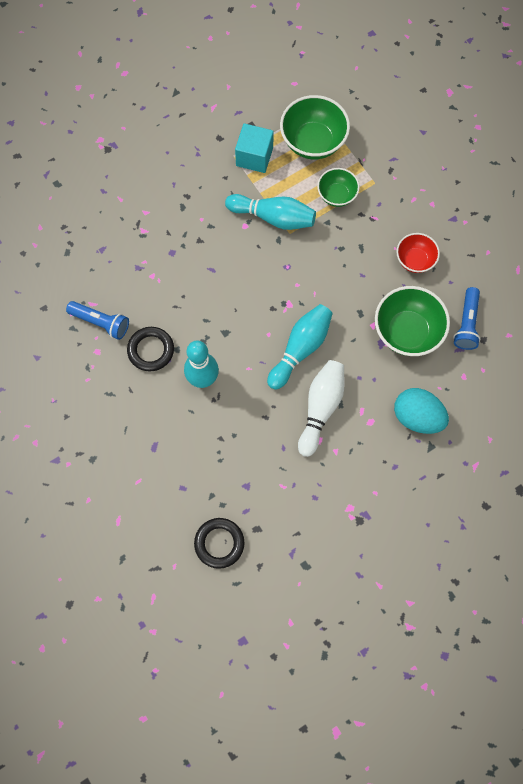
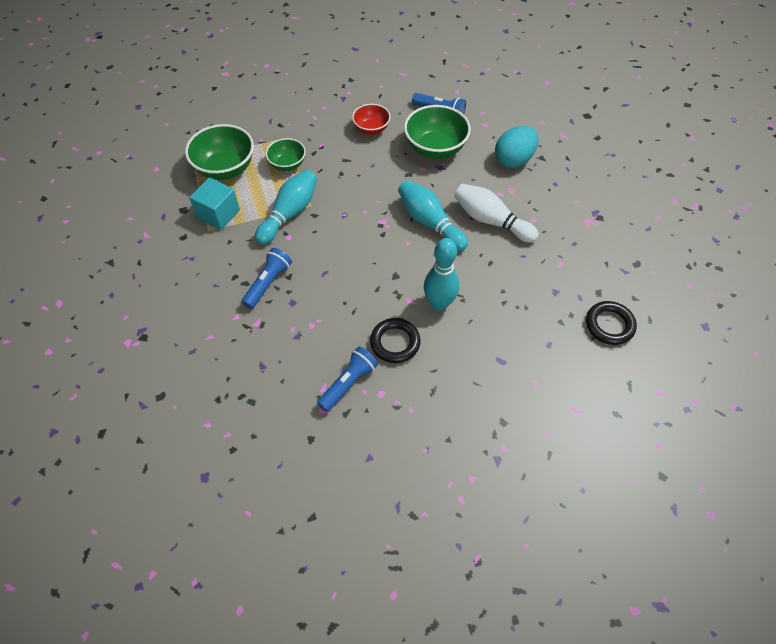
camera: 75 degrees left, 15 degrees down
none -> blue flashlight [241,248,292,309]

